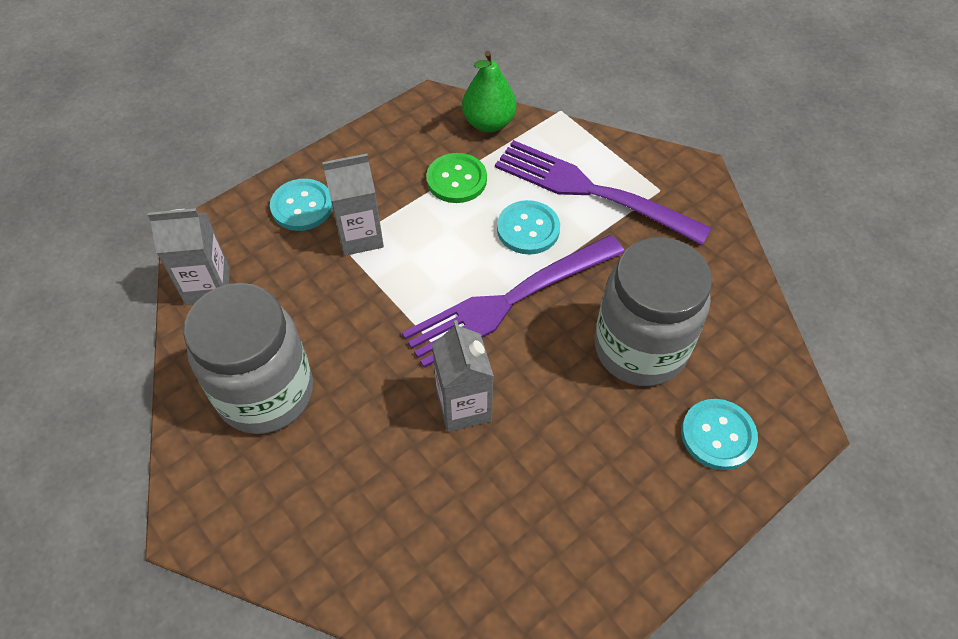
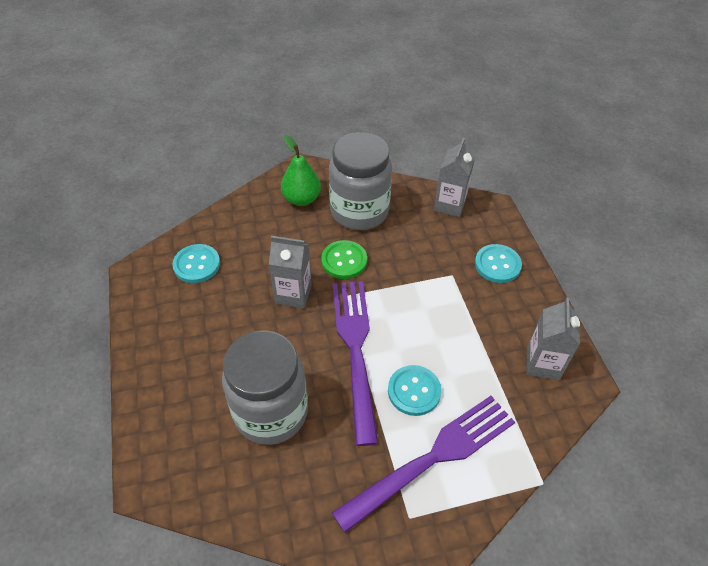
camera: 115 degrees right, 5 degrees down
grey carton [322,154,384,256] -> grey carton moved to [526,297,580,380]
green button [426,153,487,203] -> green button moved to [321,240,367,279]
green pear [462,51,516,132] -> green pear moved to [281,135,321,206]
turquoise button [681,399,758,470] -> turquoise button moved to [172,244,220,283]

